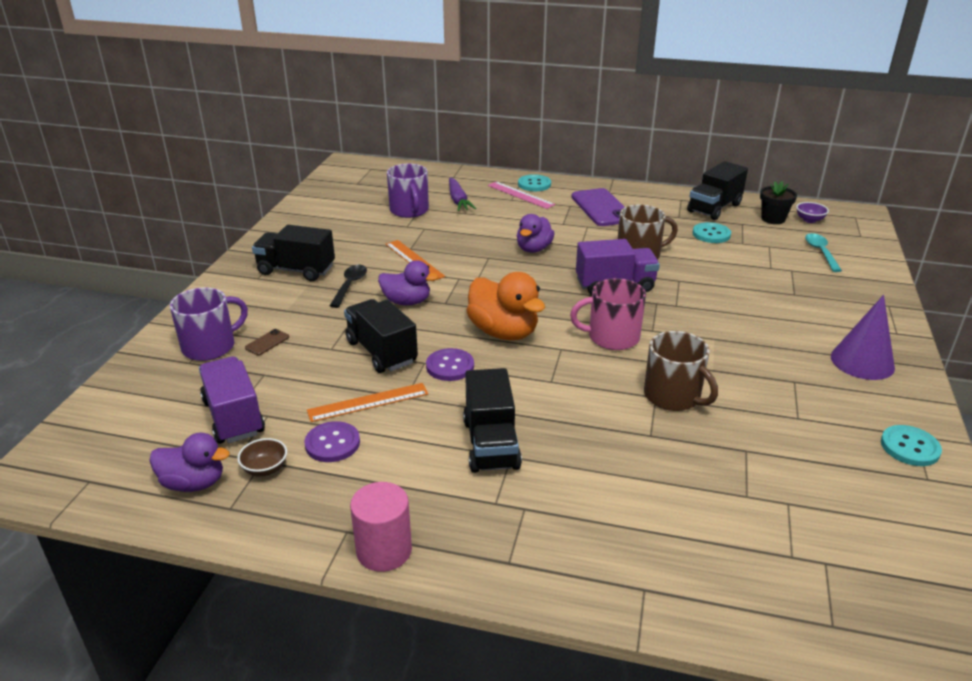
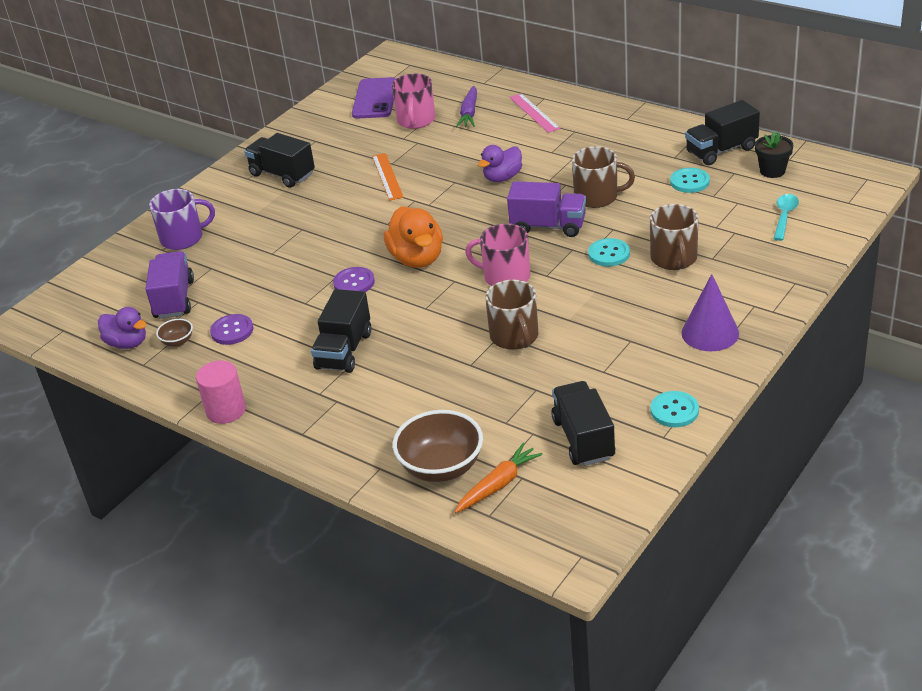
camera: 25 degrees right, 5 degrees up
brown phone [245,329,289,356] -> none
orange ruler [307,383,428,422] -> none
black spoon [330,265,367,308] -> none
black truck [344,299,418,373] -> black truck moved to [551,381,615,466]
purple duck [378,260,438,305] -> none
purple mug [387,164,429,218] -> pink mug [392,73,436,129]
turquoise button [518,174,551,191] -> turquoise button moved to [588,238,630,266]
purple phone [572,188,624,226] -> purple phone moved to [352,77,396,119]
purple bowl [796,202,829,223] -> none
none -> brown bowl [393,410,483,482]
none -> orange carrot [454,443,543,513]
none -> brown mug [650,204,699,270]

